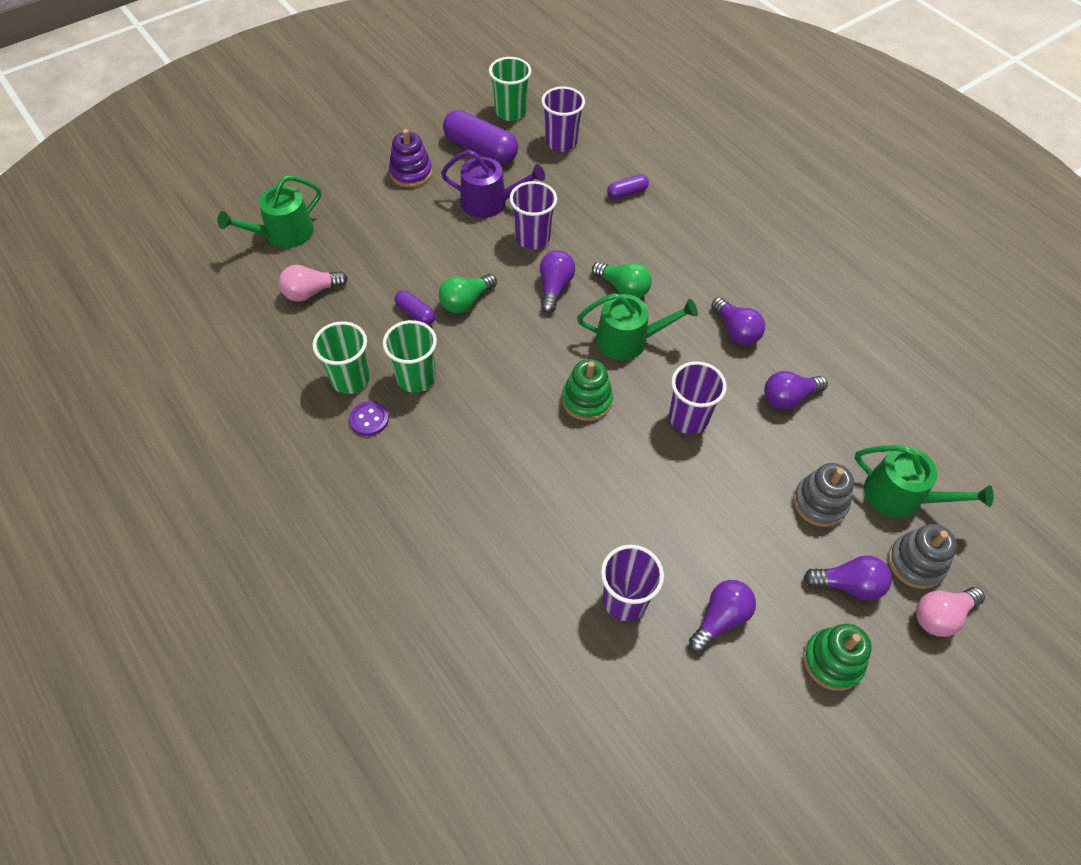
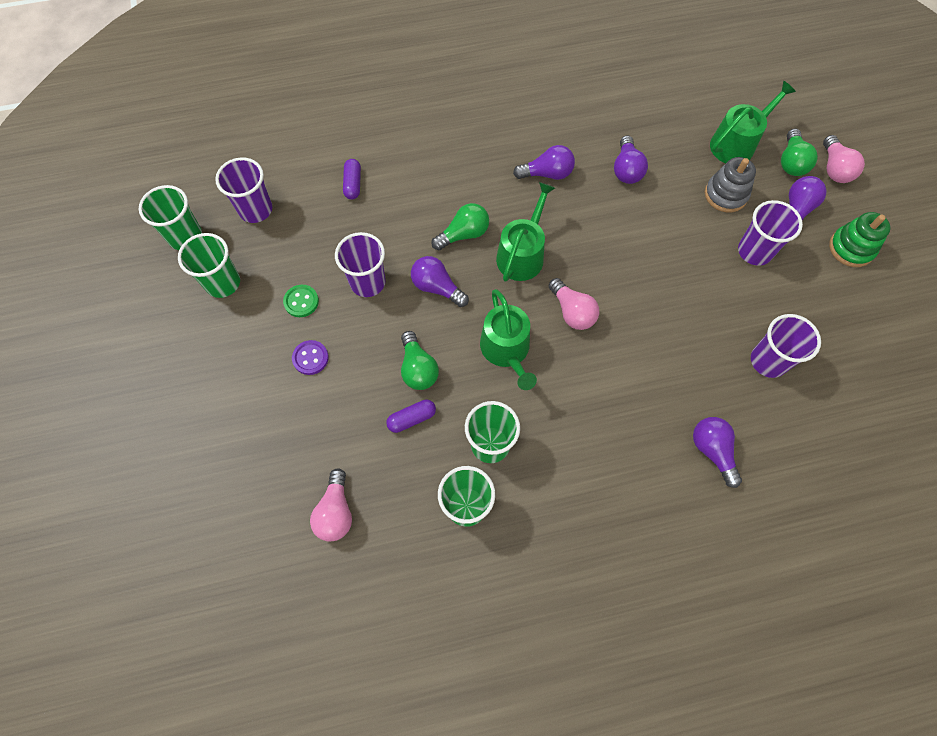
camera: 65 degrees left, 10 degrees up
green watering can [217,176,321,248] -> green watering can moved to [480,289,537,390]
purple button [349,401,389,436] -> purple button moved to [292,340,329,375]
purple stacking toy [389,129,432,187] -> none
purple watering can [441,150,545,218] -> green button [283,285,319,317]
purple capsule [443,110,518,164] -> green cup [178,233,240,298]
green stacking toy [562,359,613,421] -> pink light bulb [549,278,599,330]
purple cup [669,361,727,434] -> purple cup moved to [738,200,803,266]
purple light bulb [689,580,756,652] -> purple light bulb moved to [693,417,742,488]
grey stacking toy [888,524,957,589] -> green light bulb [781,129,818,176]

